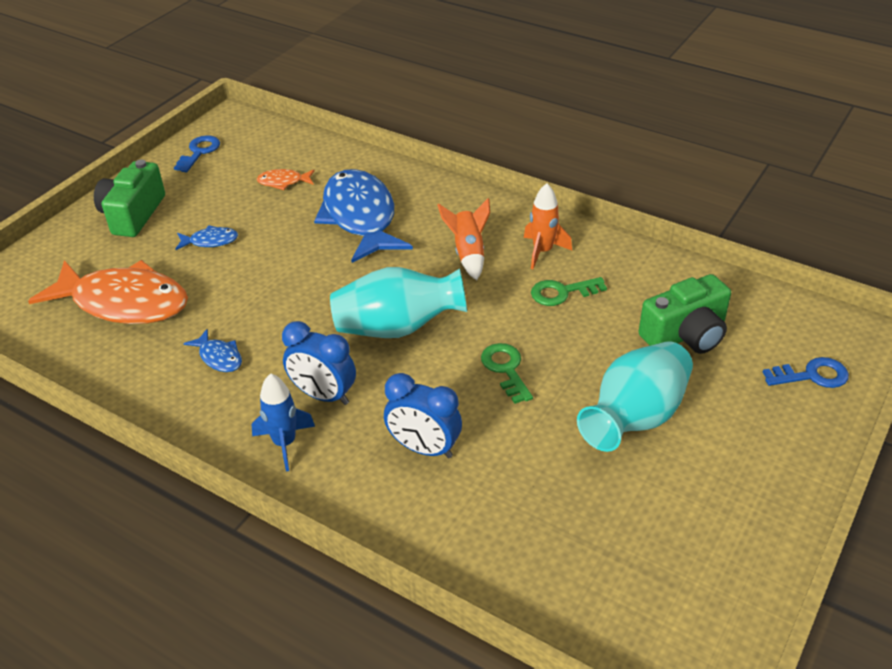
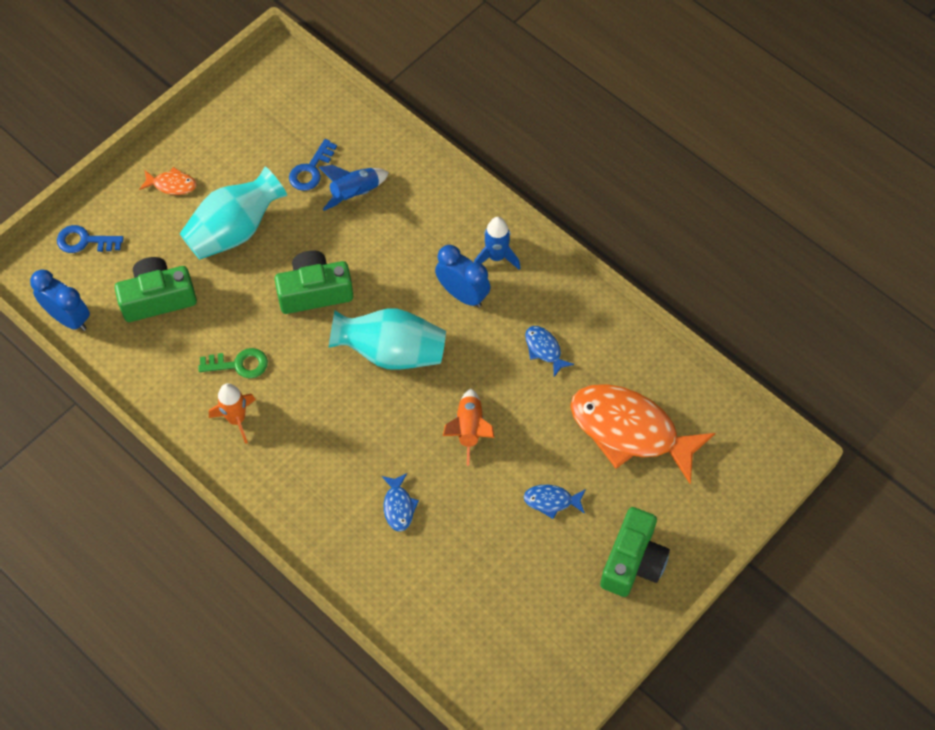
camera: 170 degrees left, 20 degrees up
blue key [174,135,220,172] -> blue key moved to [289,139,337,191]
orange fish [257,169,314,190] -> orange fish moved to [139,167,196,195]
blue fish [314,169,413,263] -> blue fish [382,473,419,532], size x0.42
blue clock [384,373,462,458] -> blue clock moved to [30,269,90,331]
orange rocket [437,198,490,280] -> orange rocket moved to [443,389,494,466]
green key [481,343,533,404] -> green camera [275,250,353,314]
none -> blue rocket [319,165,389,211]

